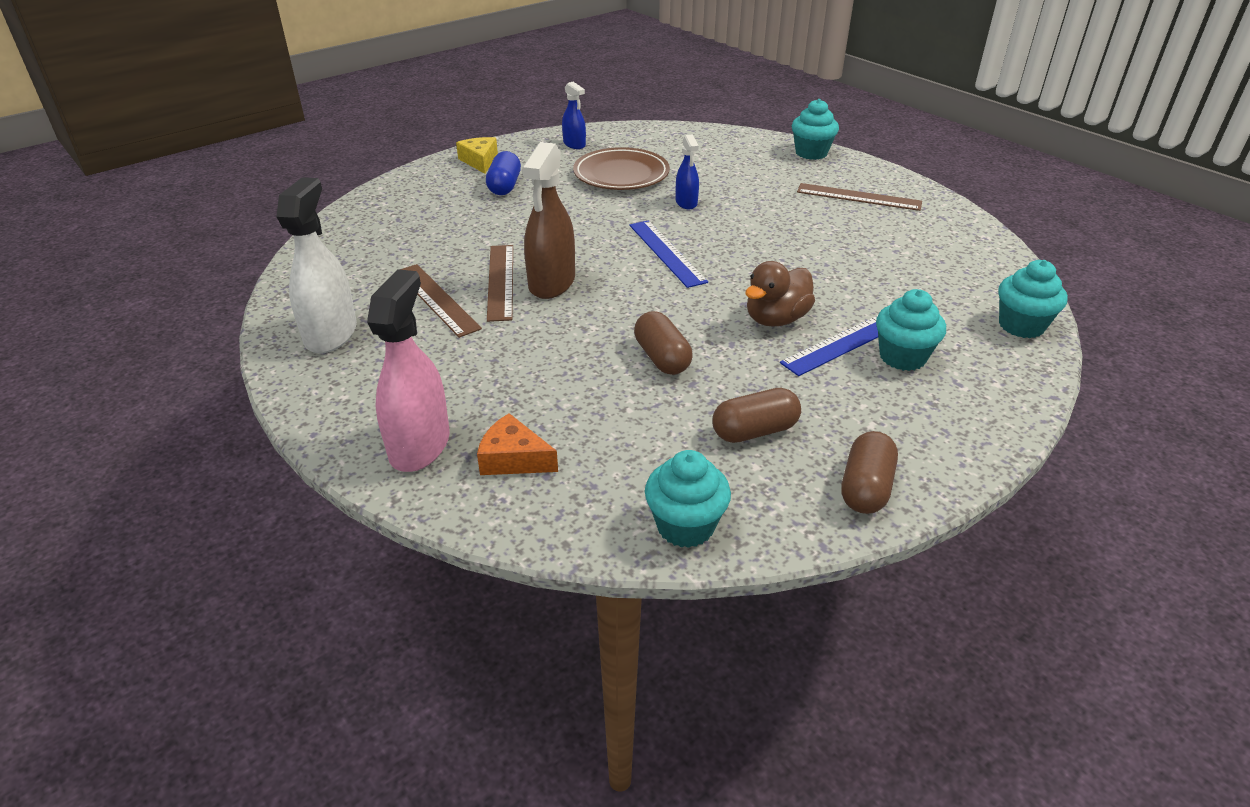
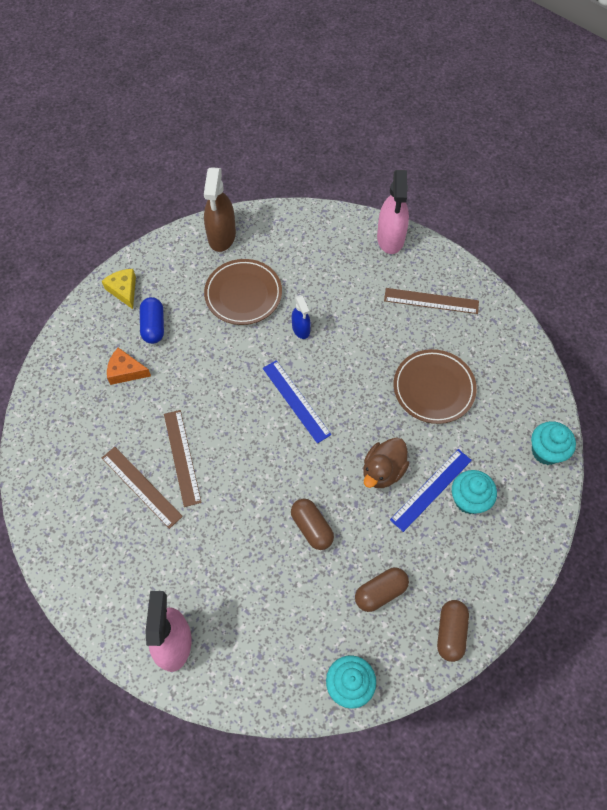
camera: 10 degrees left, 25 degrees up
white spray bottle [276,177,357,354] -> none
orange cheese [477,413,558,475] -> orange cheese moved to [107,348,151,385]
brown spray bottle [522,142,575,299] -> brown spray bottle moved to [204,167,236,252]
blue spray bottle [562,82,586,149] -> none
turquoise cupcake [792,99,839,160] -> pink spray bottle [377,170,409,254]
none -> brown plate [394,349,477,424]

